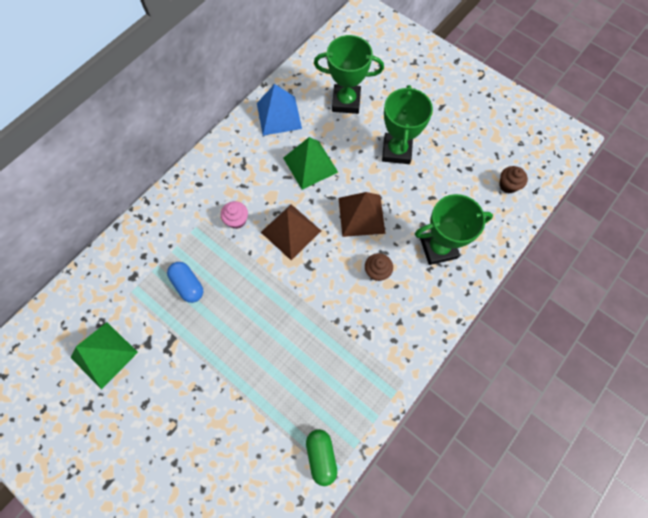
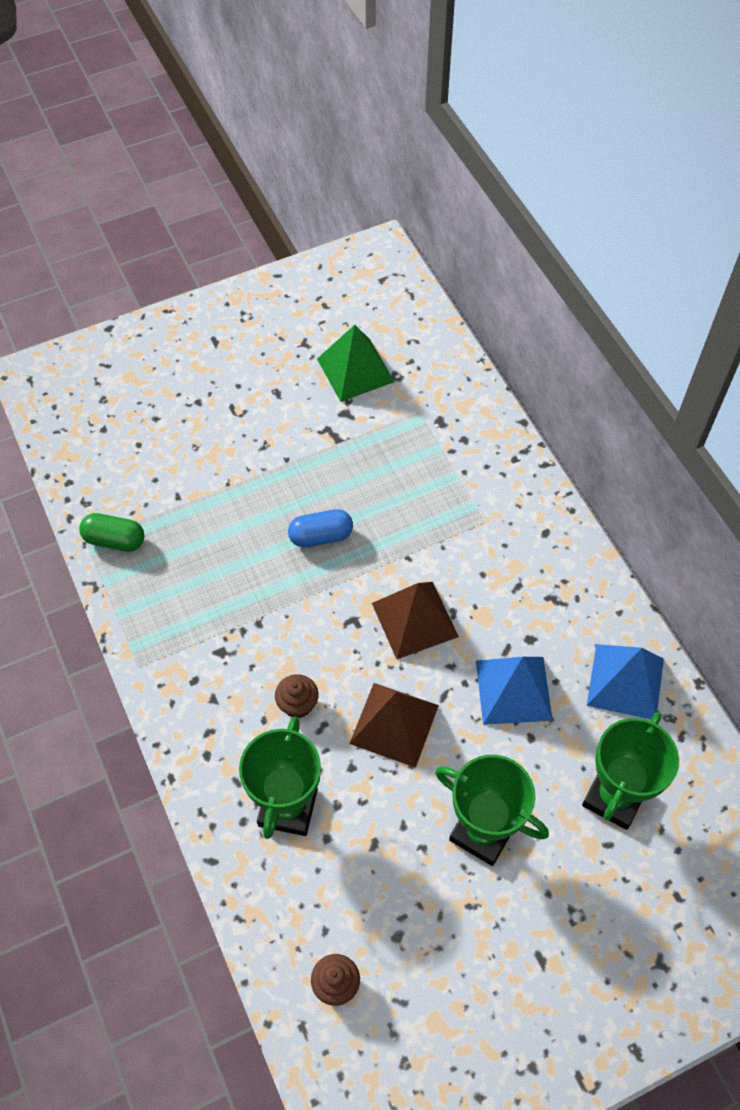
camera: 115 degrees right, 10 degrees down
blue capsule [167,262,203,303] -> blue capsule moved to [288,509,353,547]
pink cupcake [221,201,248,229] -> none
green pyramid [283,137,338,190] -> blue pyramid [476,657,553,725]

